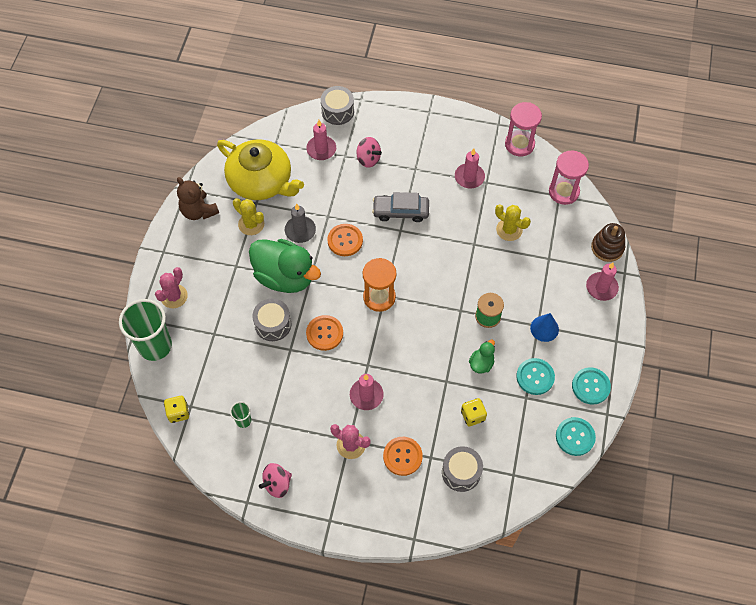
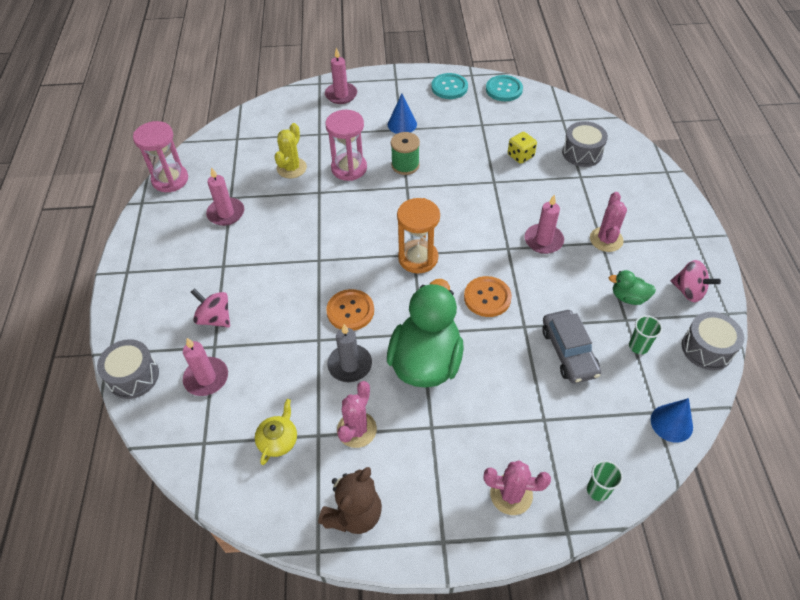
camera: 105 degrees left, 10 degrees down
green cup [119,299,172,361] -> green cup [587,460,623,501], size x0.44
yellow dice [164,396,189,423] -> blue cone [651,398,693,443]
yellow teapot [217,139,304,200] -> yellow teapot [255,399,297,465], size x0.41
yellow cactus [233,198,264,235] -> pink cactus [337,381,377,448]
grey drum [252,299,291,341] -> grey drum moved to [682,312,744,370]
pink spinning top [356,137,382,168] -> pink spinning top turned 75 degrees counterclockwise [191,288,230,328]
grey car [372,192,429,222] -> grey car moved to [542,310,601,383]
orange button [383,437,423,476] -> none
green duck [469,339,495,374] -> green duck moved to [609,270,656,305]
turquoise button [516,358,555,395] -> none
pink hourglass [549,151,589,205] -> pink hourglass moved to [325,110,367,181]
brown stacking toy [591,223,625,262] -> none

